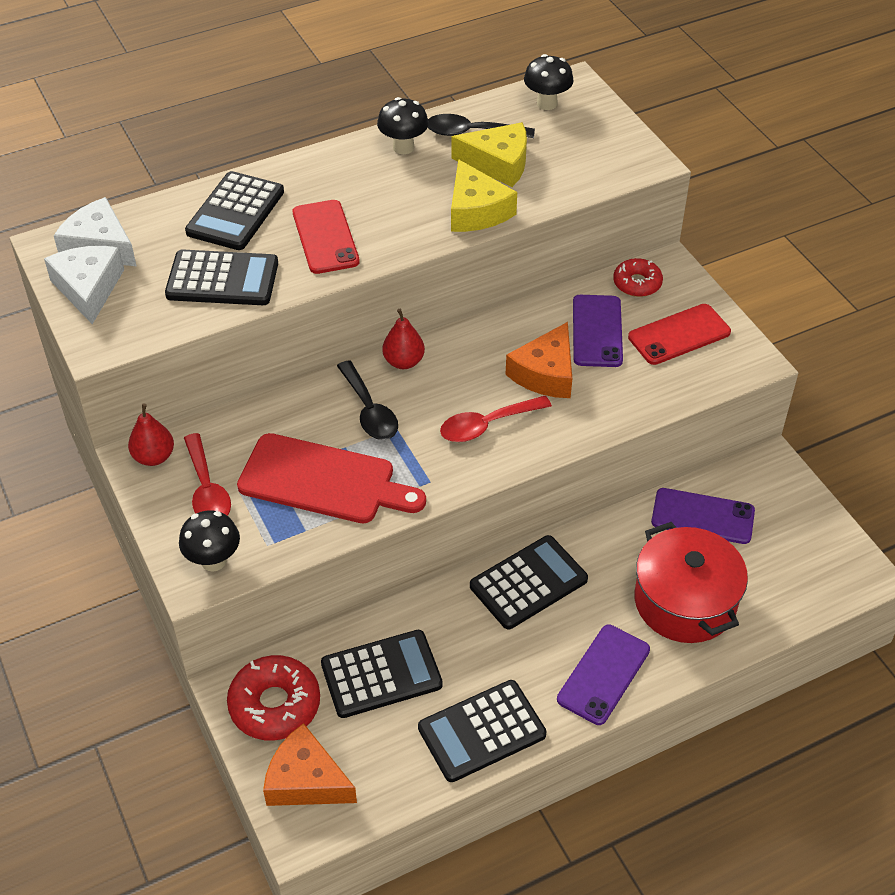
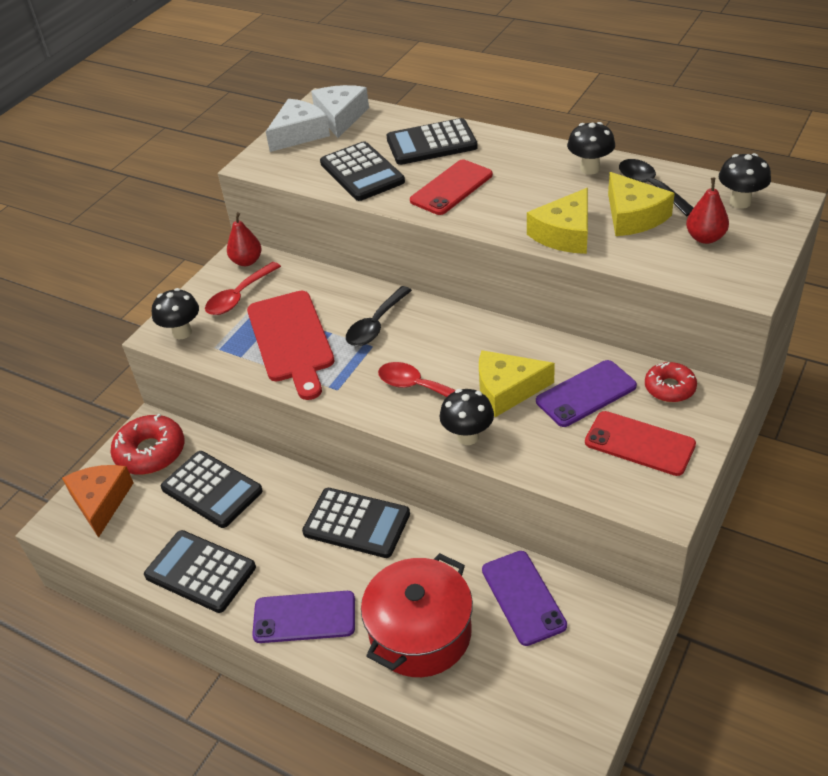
camera: 60 degrees right, 5 degrees down
red pear [382,309,425,369] -> red pear moved to [686,178,729,244]
orange cheese [505,322,572,398] -> yellow cheese [479,350,555,417]
none -> black mushroom [439,389,494,445]

